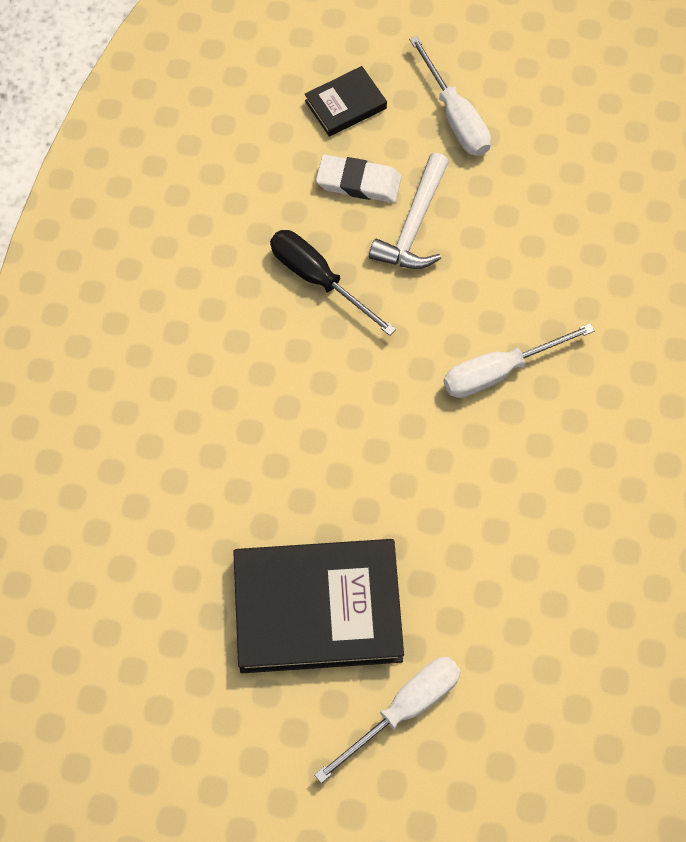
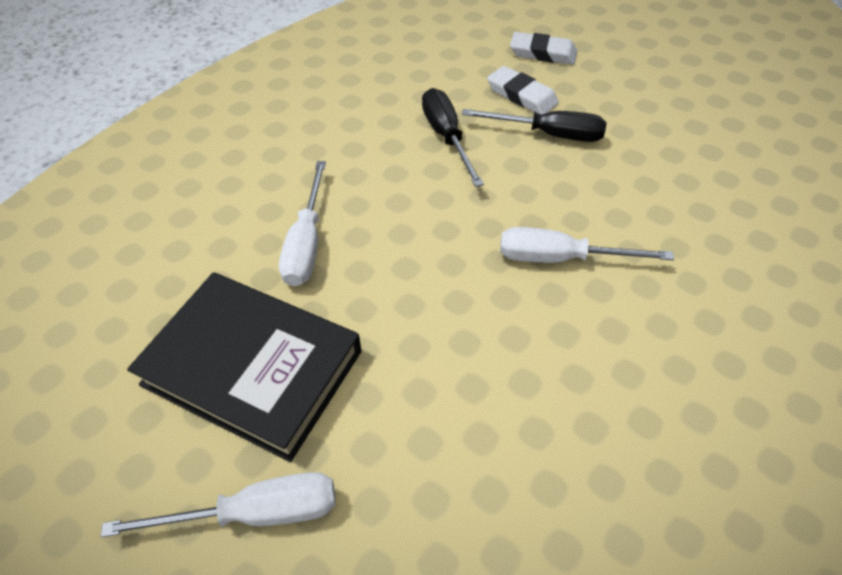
camera: 30 degrees right, 15 degrees down
black book [305,66,387,137] -> white eraser [510,32,577,65]
white hammer [369,153,449,269] -> black screwdriver [462,109,607,142]
white screwdriver [409,36,491,156] -> white screwdriver moved to [279,161,326,286]

